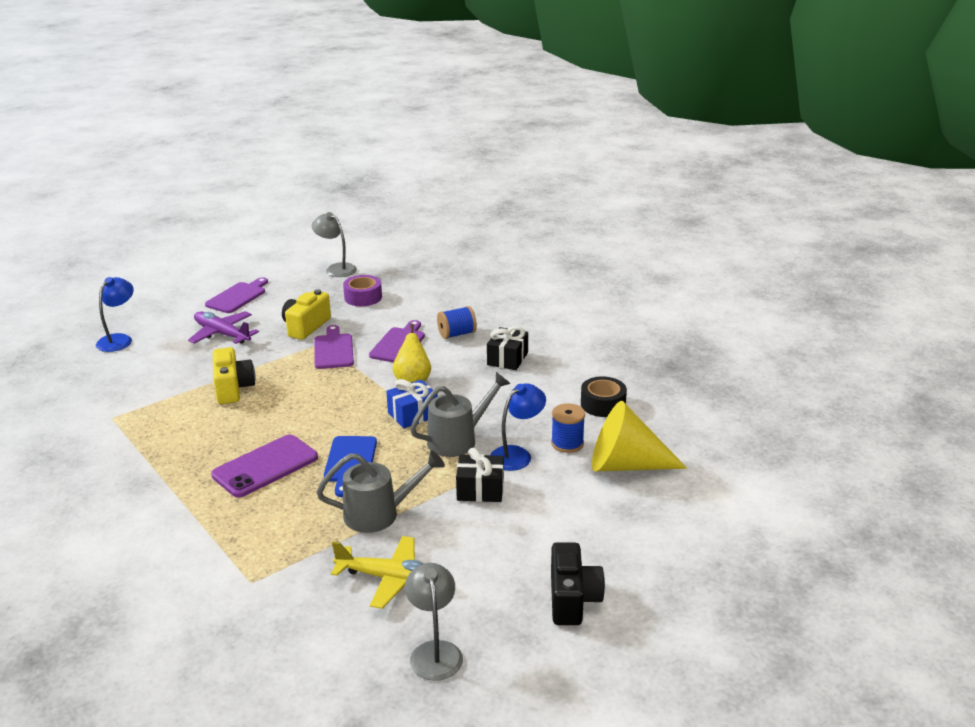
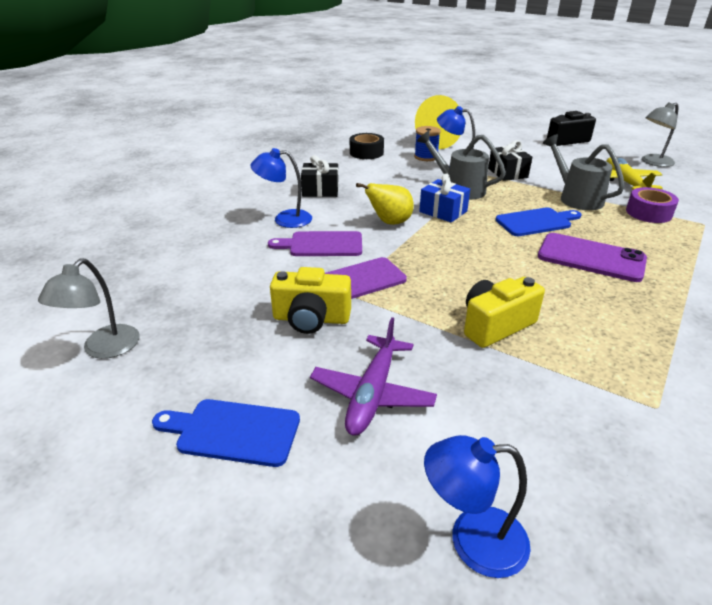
camera: 110 degrees left, 5 degrees up
purple cutting board [205,277,268,313] -> blue cutting board [152,399,300,467]
purple tape [343,275,382,306] -> purple tape moved to [626,187,679,223]
blue spool [437,306,477,339] -> blue lamp [250,148,312,228]

